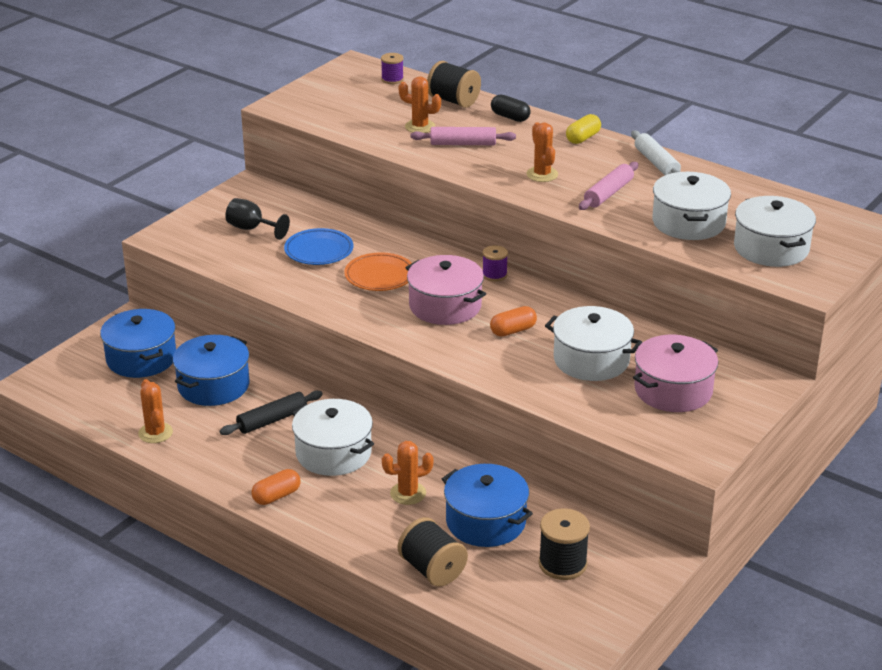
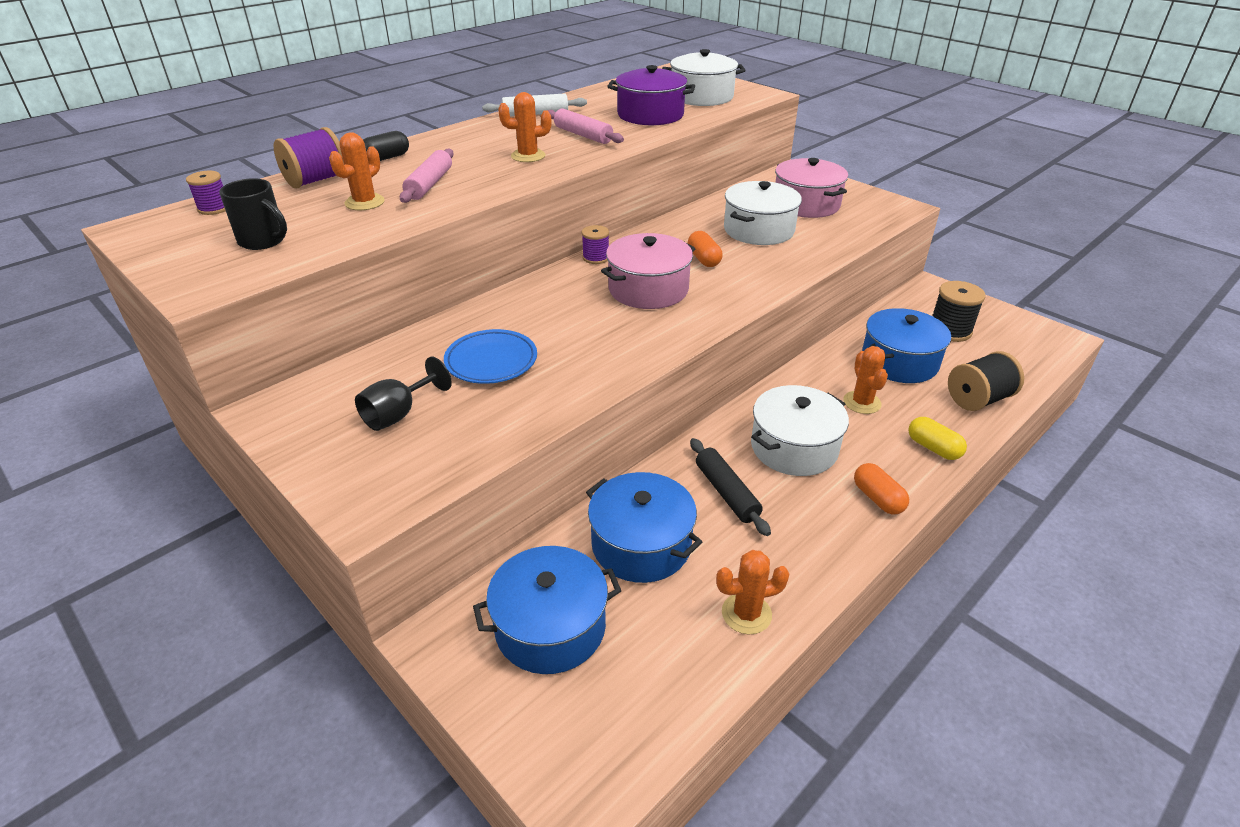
camera: 80 degrees left, 5 degrees up
orange plate [344,252,412,291] -> none
black spool [427,61,481,108] -> purple spool [274,127,344,188]
yellow capsule [566,114,601,144] -> yellow capsule moved to [908,417,967,460]
white pot [652,172,731,240] -> purple pot [607,65,695,125]
none -> black mug [219,178,287,250]

